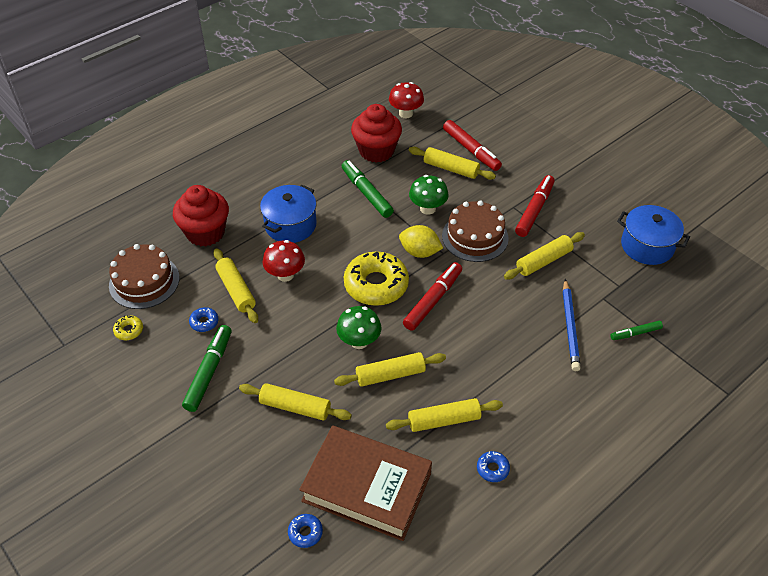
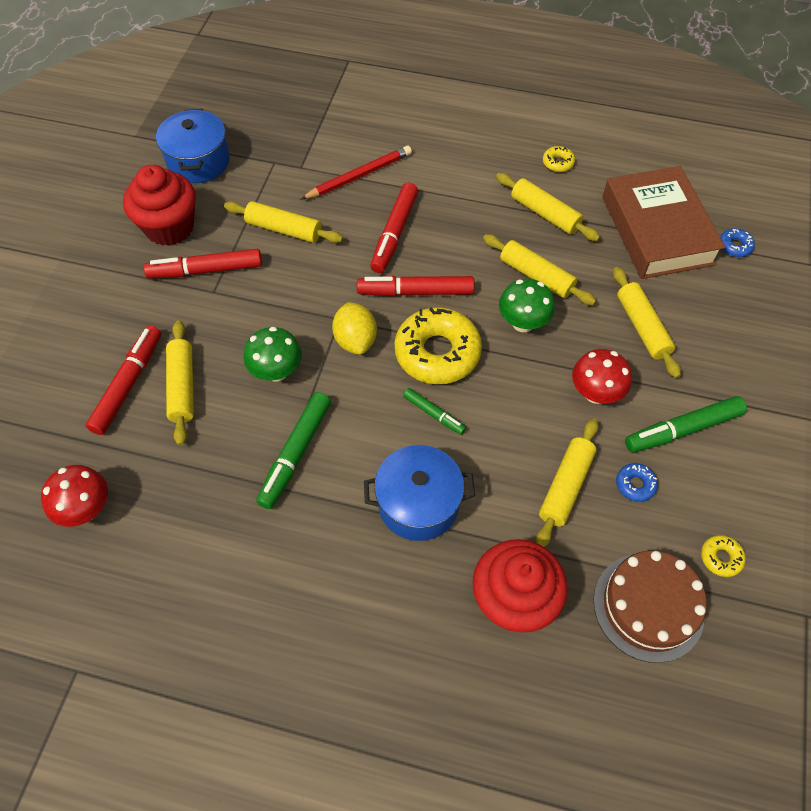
camera: 125 degrees left, 10 degrees up
red mushroom [263,240,305,282] -> red mushroom moved to [572,349,632,404]
red cupcake [351,104,402,163] -> red cupcake moved to [123,165,196,246]
brown cake [442,201,509,262] -> none
blue donut [477,451,510,482] -> yellow donut [543,146,575,172]
blue pencil [563,279,581,371] -> red pencil [300,146,412,200]
green marker [610,321,663,340] -> green marker moved to [403,388,466,435]
none -> red marker [370,183,418,273]

